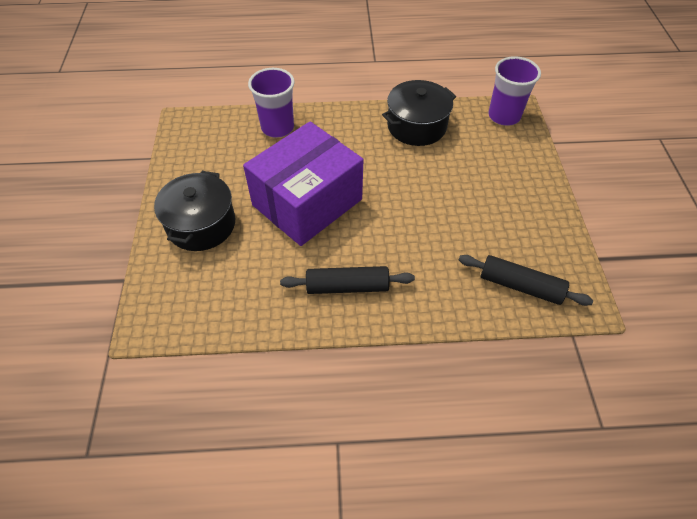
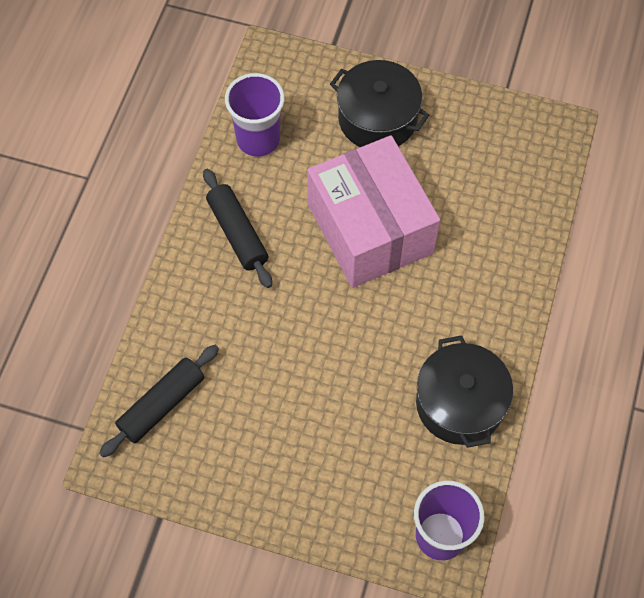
camera: 110 degrees right, 10 degrees up
purple box [243,121,363,246] -> pink box [307,135,440,288]
purple cup [248,68,295,138] -> purple cup moved to [225,73,285,157]
black rolling pin [280,266,415,294] -> black rolling pin turned 45 degrees counterclockwise [203,169,272,288]

